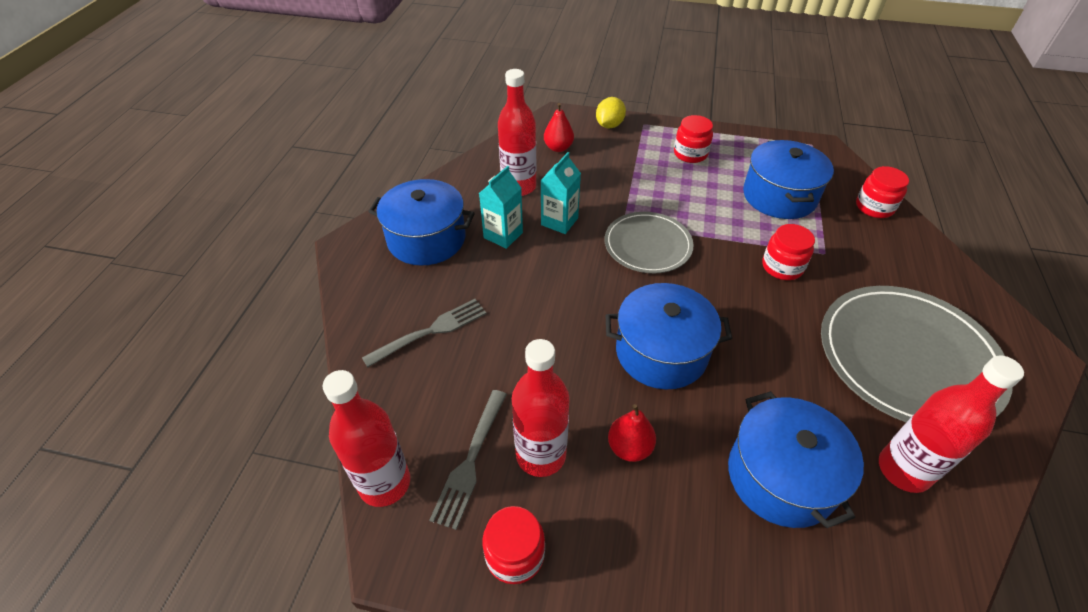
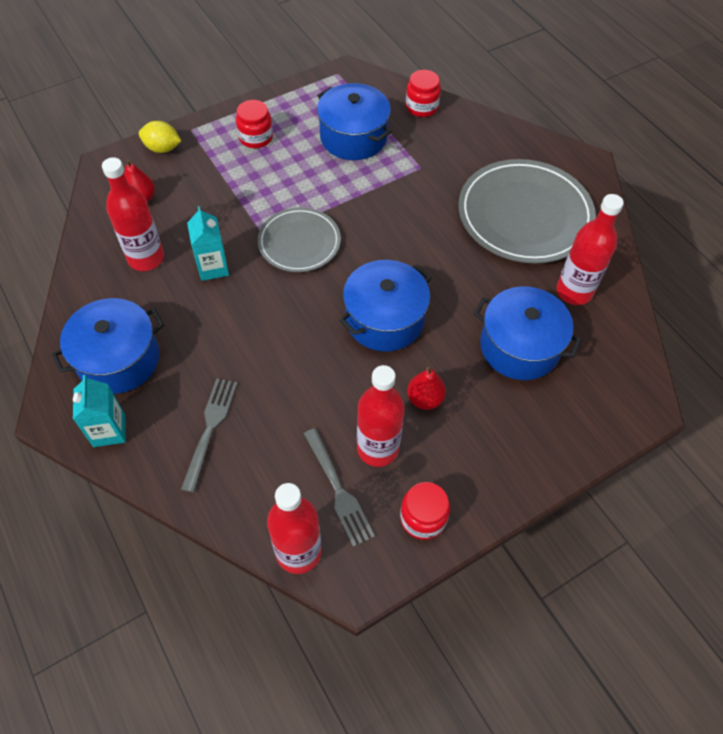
camera: 45 degrees left, 10 degrees up
turquoise carton [479,166,523,249] -> turquoise carton moved to [73,375,126,447]
yellow lemon [596,97,626,128] -> yellow lemon turned 60 degrees counterclockwise [139,121,181,153]
red jar [762,224,815,280] -> none

